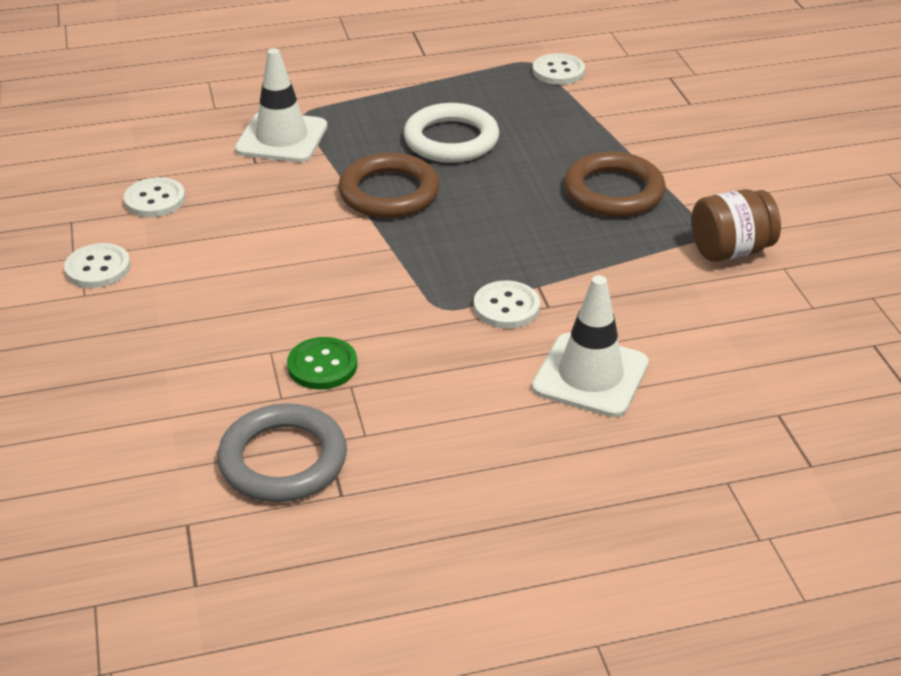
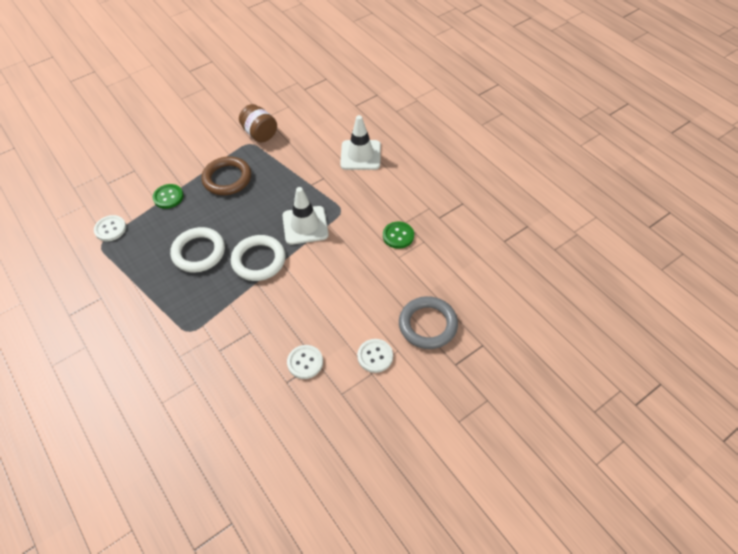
camera: 110 degrees left, 15 degrees up
grey ring [217,403,347,502] -> grey ring moved to [399,296,458,349]
white traffic cone [235,48,327,162] -> white traffic cone moved to [282,187,329,245]
brown ring [338,153,440,218] -> white ring [231,235,286,281]
white button [474,280,540,329] -> none
none -> green button [153,184,183,209]

